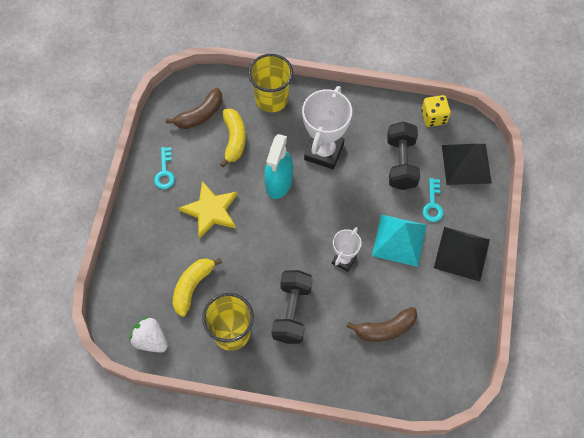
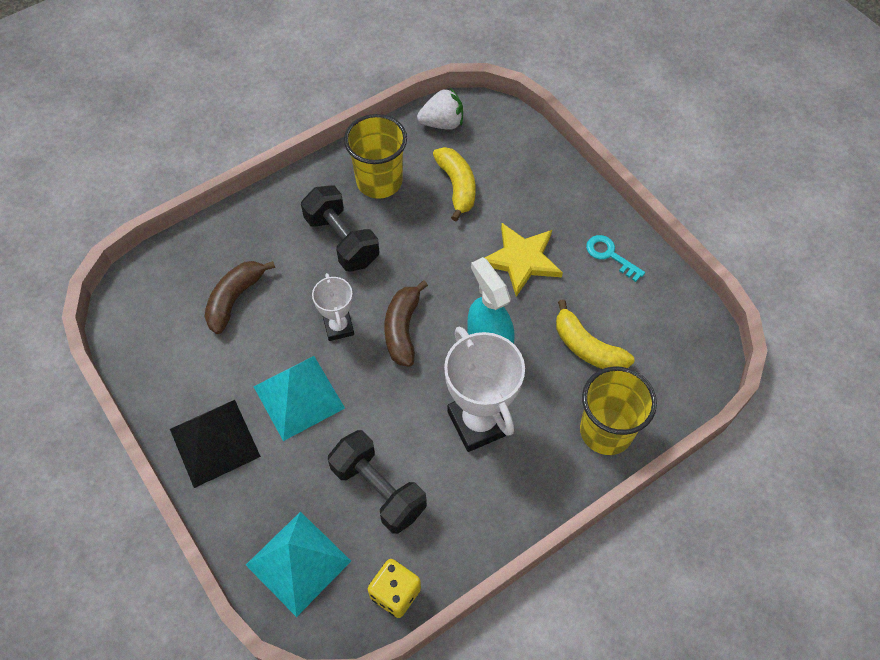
camera: 135 degrees right, 5 degrees down
brown banana [166,88,222,129] -> brown banana moved to [384,280,428,367]
turquoise key [422,178,444,222] -> none
black pyramid [442,144,492,185] -> turquoise pyramid [246,512,351,617]

